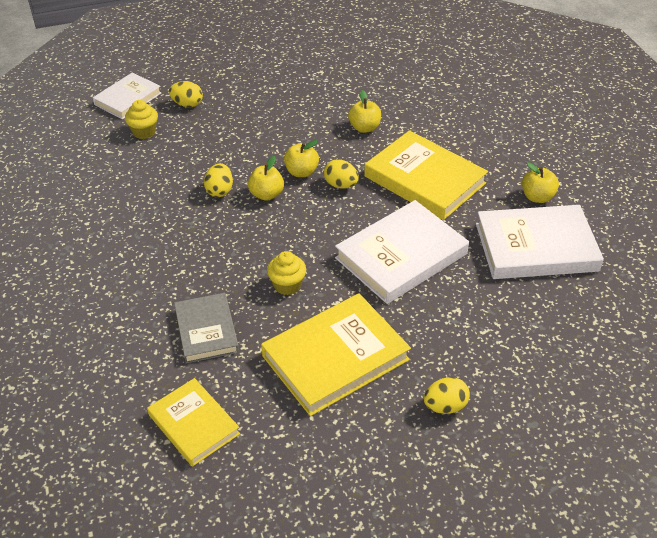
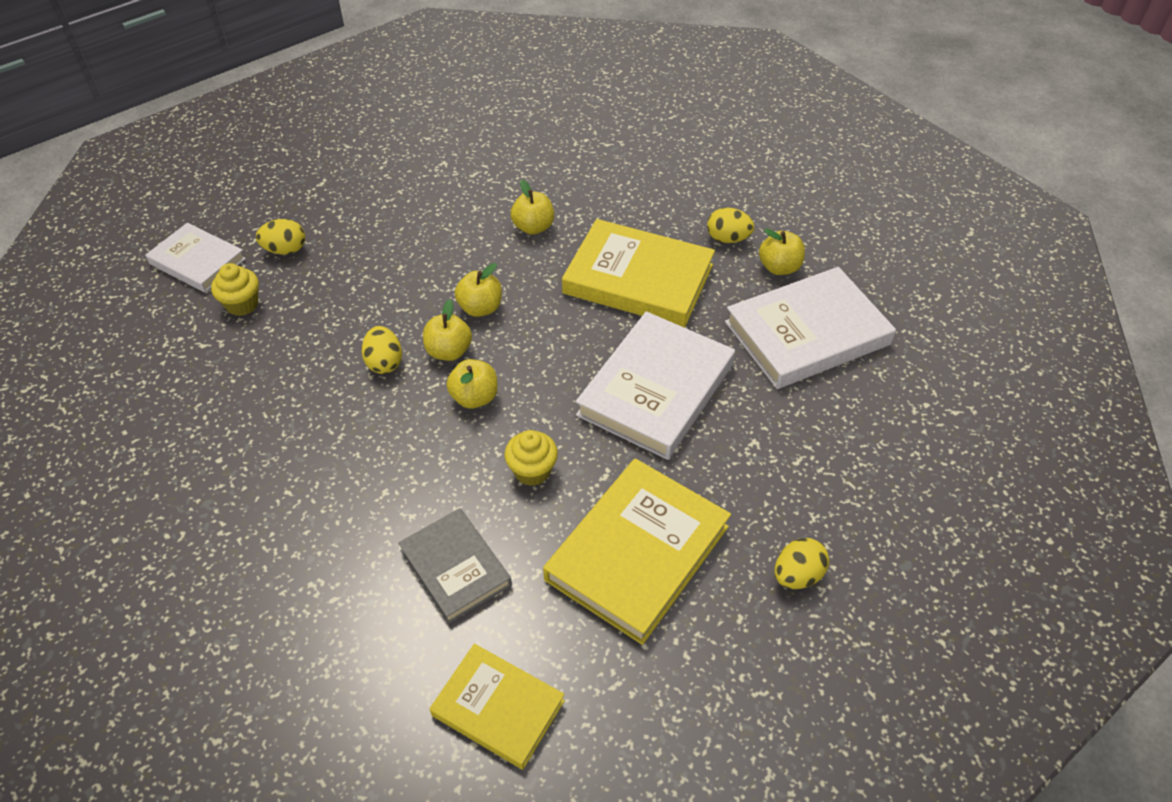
camera: 20 degrees left, 5 degrees up
white book [93,72,161,119] -> white book turned 75 degrees counterclockwise [146,223,246,292]
yellow egg [324,159,359,189] -> yellow egg moved to [707,207,754,243]
none -> yellow apple [446,359,498,409]

